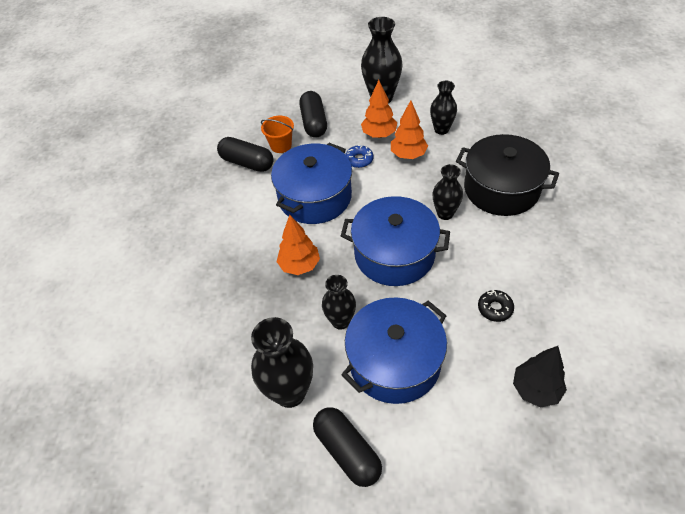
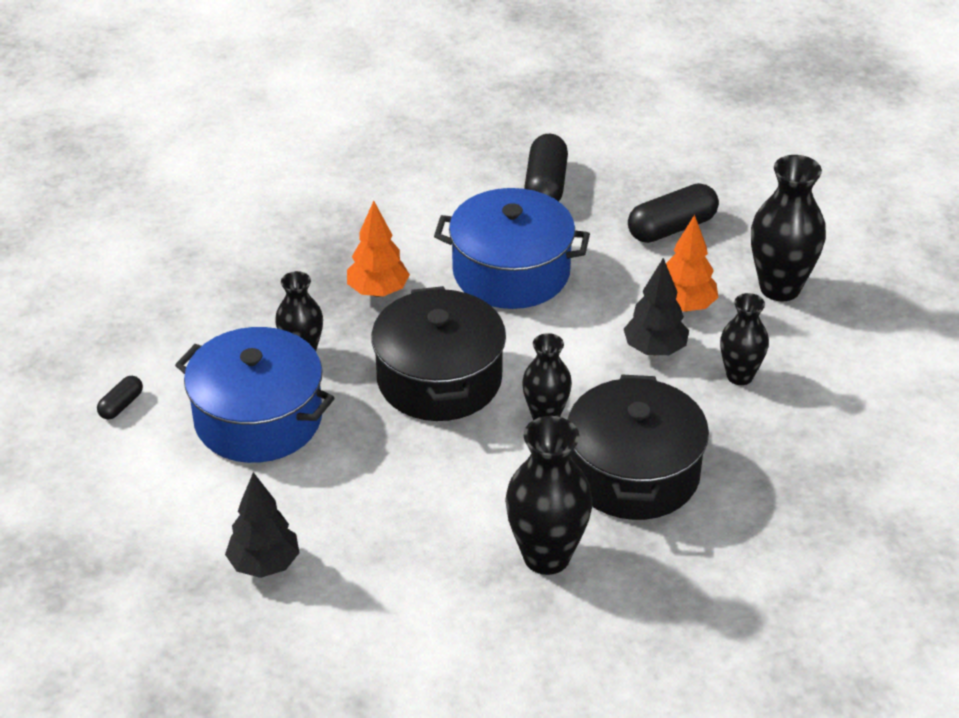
camera: 65 degrees right, 10 degrees down
black vase [251,317,313,408] -> black vase moved to [505,416,593,575]
orange bucket [261,116,294,153] -> none
black capsule [313,407,382,487] -> black capsule [97,376,143,419], size x0.52
blue pot [341,196,450,286] -> black pot [371,286,506,421]
blue donut [345,145,374,168] -> none
orange tree [391,100,428,159] -> black tree [624,258,689,355]
black donut [478,290,514,322] -> none

